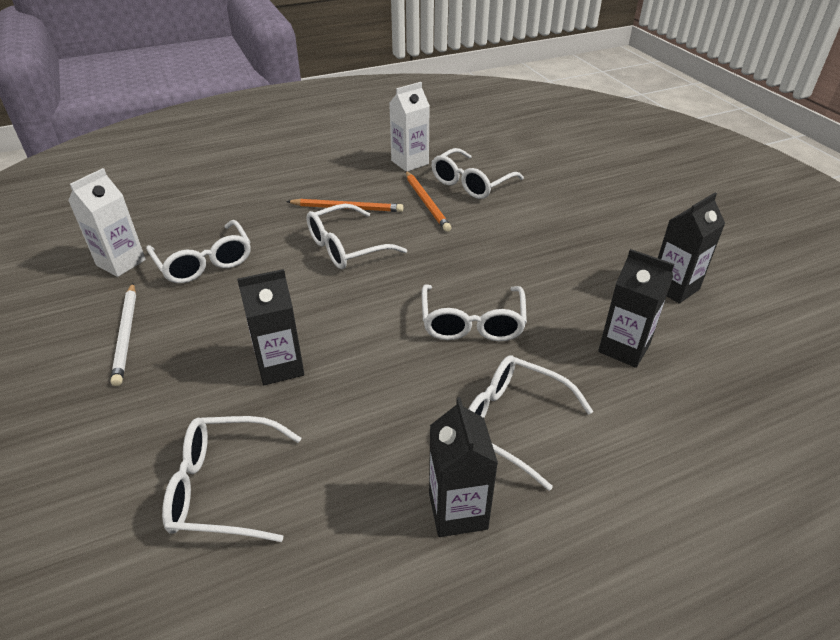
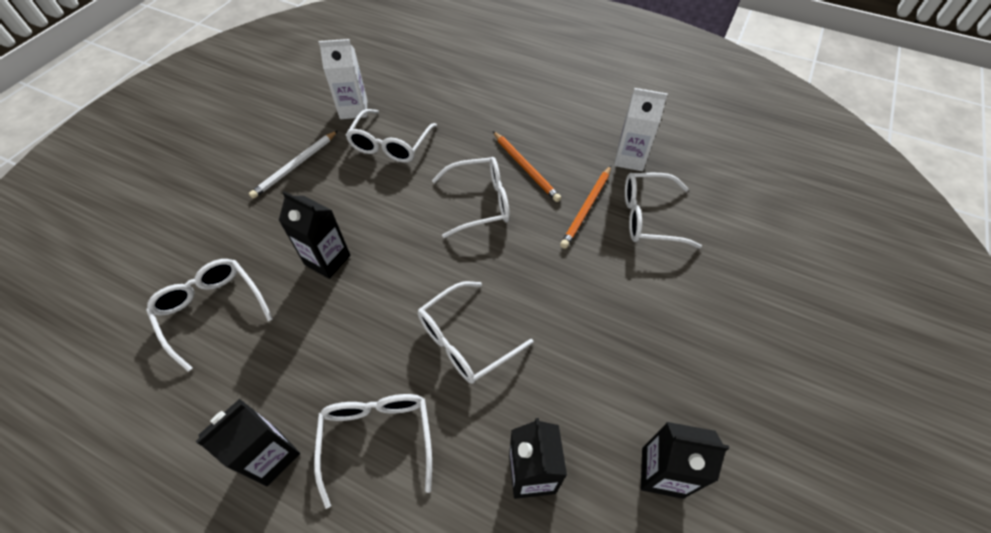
camera: 50 degrees right, 15 degrees up
white glasses [306,204,407,269] -> white glasses turned 150 degrees clockwise [432,157,510,238]

